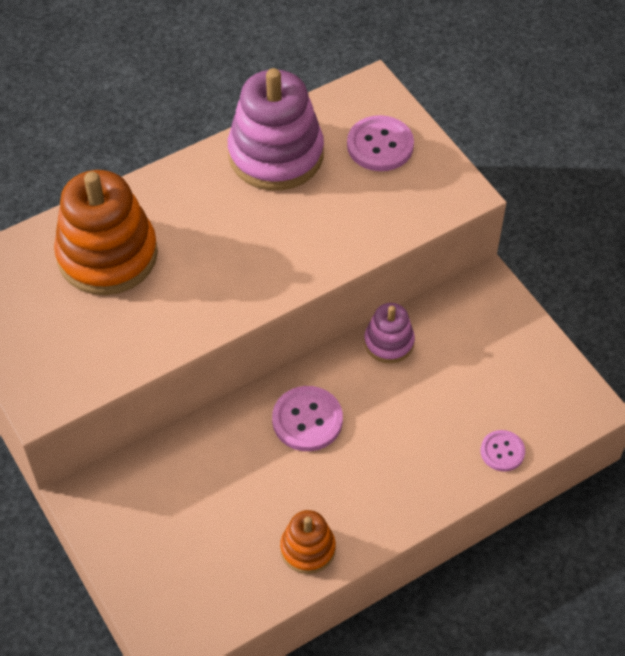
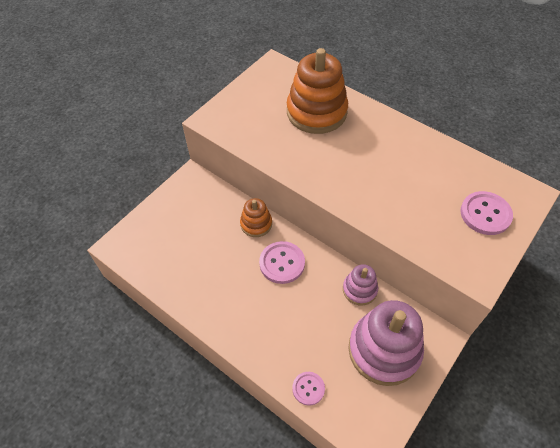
camera: 70 degrees right, 0 degrees up
pink stacking toy [228,68,324,191] -> pink stacking toy moved to [348,300,424,386]
orange stacking toy [280,510,336,574] -> orange stacking toy moved to [240,198,272,237]

